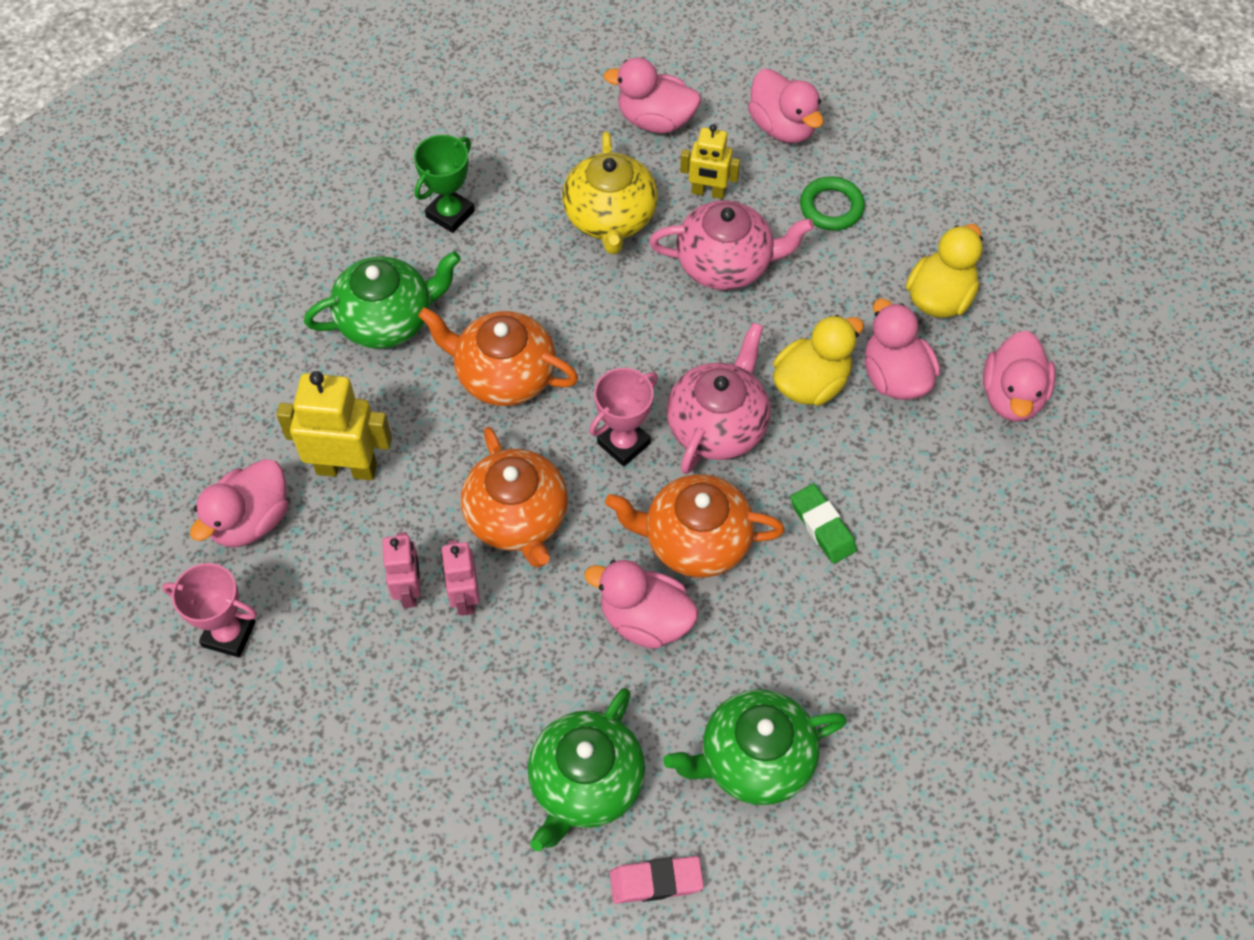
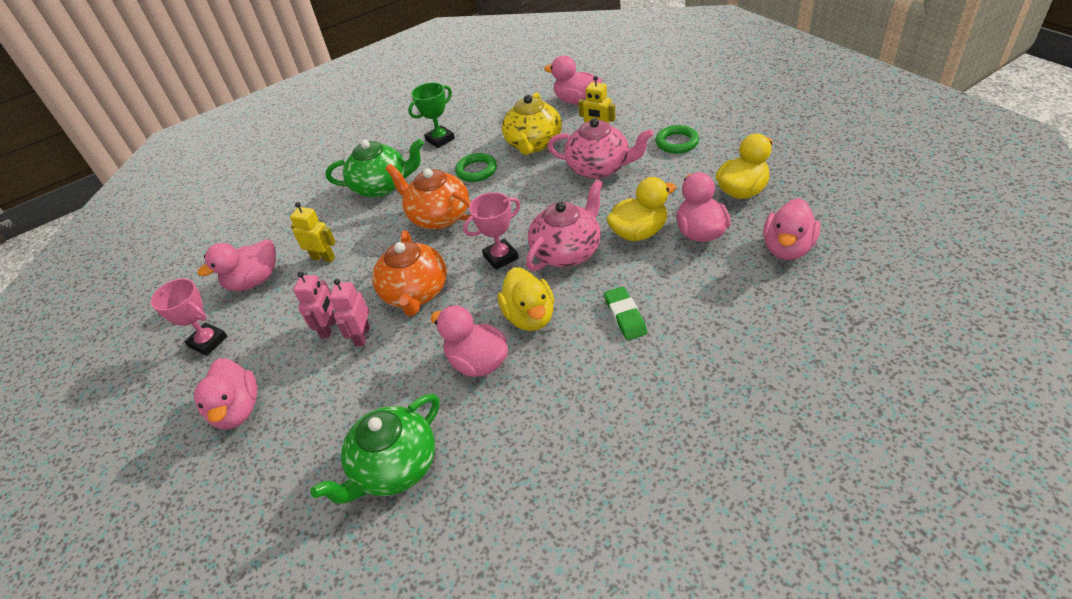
camera: 20 degrees right, 15 degrees down
yellow robot [276,371,392,480] -> yellow robot [290,202,336,263], size x0.62
orange teapot [605,474,785,578] -> yellow duck [498,267,554,331]
pink eraser [610,856,704,904] -> none
green teapot [663,689,847,805] -> none
pink duck [748,69,823,143] -> pink duck moved to [194,358,257,430]
none -> green ring [455,153,497,182]

